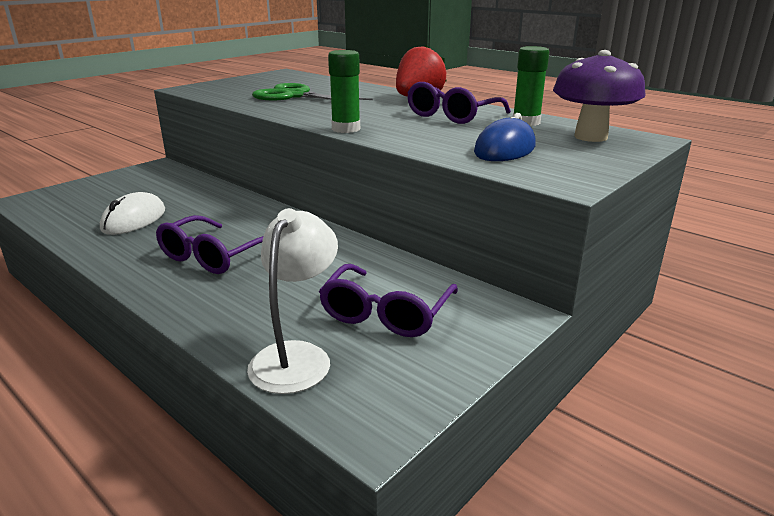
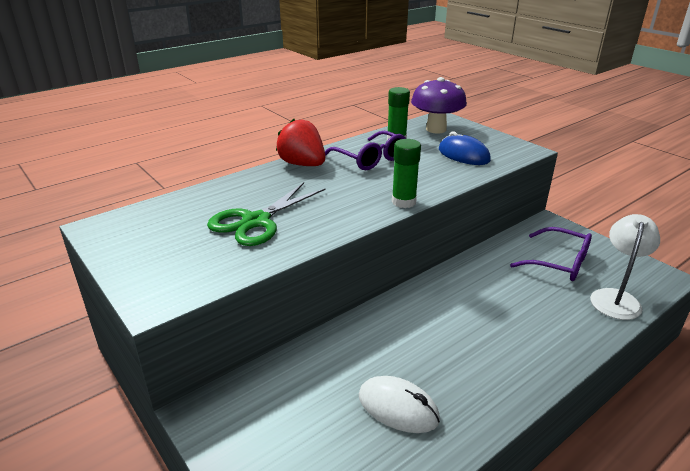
camera: 80 degrees left, 5 degrees up
purple glasses [156,215,263,274] -> none
white lamp [247,208,338,394] -> white lamp turned 90 degrees clockwise [590,214,660,320]

